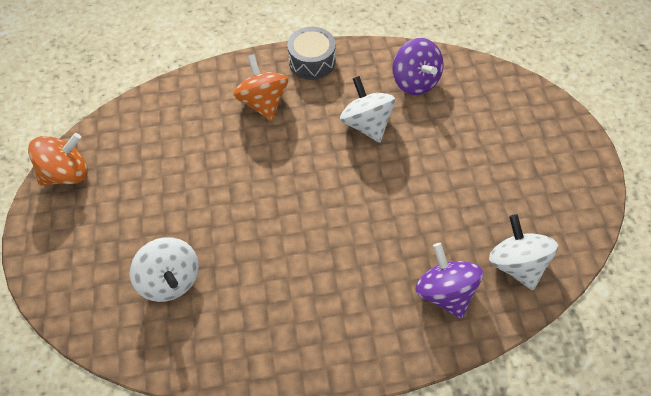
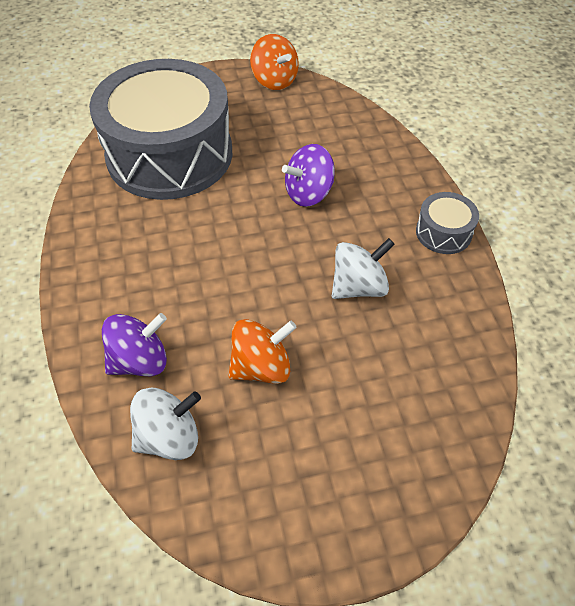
camera: 85 degrees right, 5 degrees down
white spinning top [129,237,199,302] -> grey drum [89,59,232,200]
orange spinning top [233,54,288,121] -> orange spinning top moved to [228,319,297,384]
purple spinning top [392,38,444,95] -> purple spinning top moved to [282,144,335,207]

